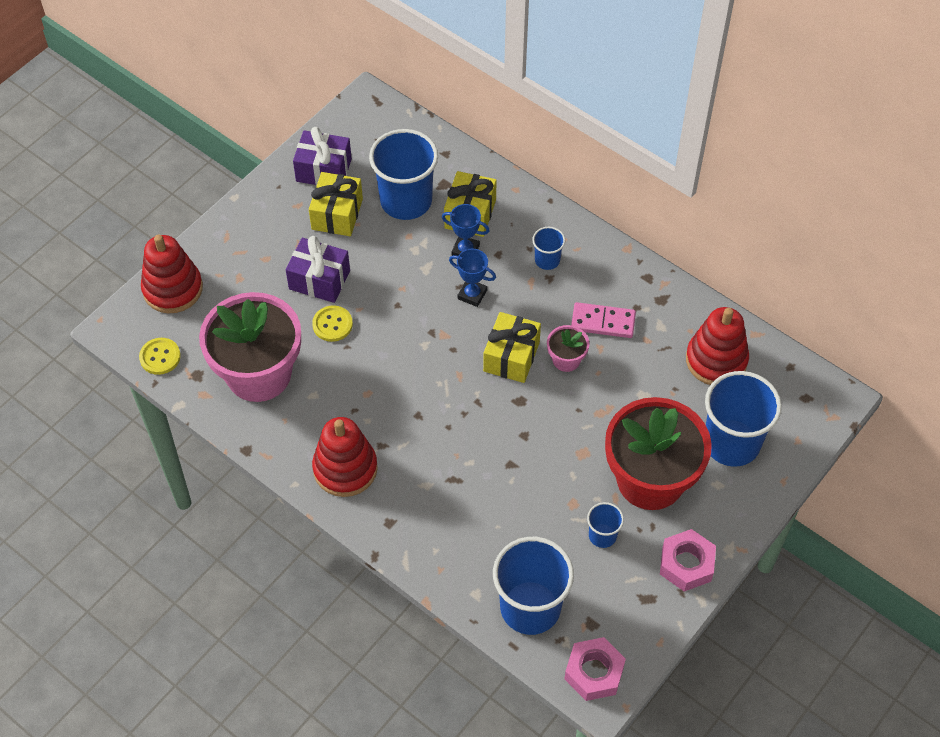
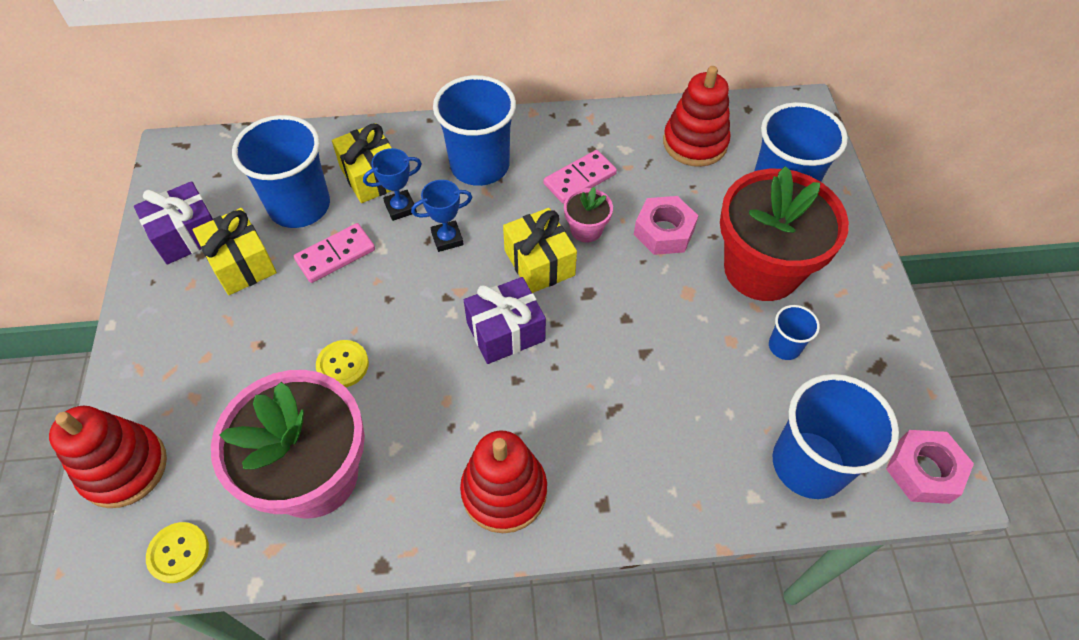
camera: 45 degrees left, 0 degrees up
purple gift [286,236,350,303] -> purple gift moved to [464,277,546,364]
blue cup [532,227,565,270] -> blue cup [433,75,516,186], size x2.10
pink nut [660,529,716,592] -> pink nut moved to [634,196,698,255]
none -> pink domino [294,223,375,283]

